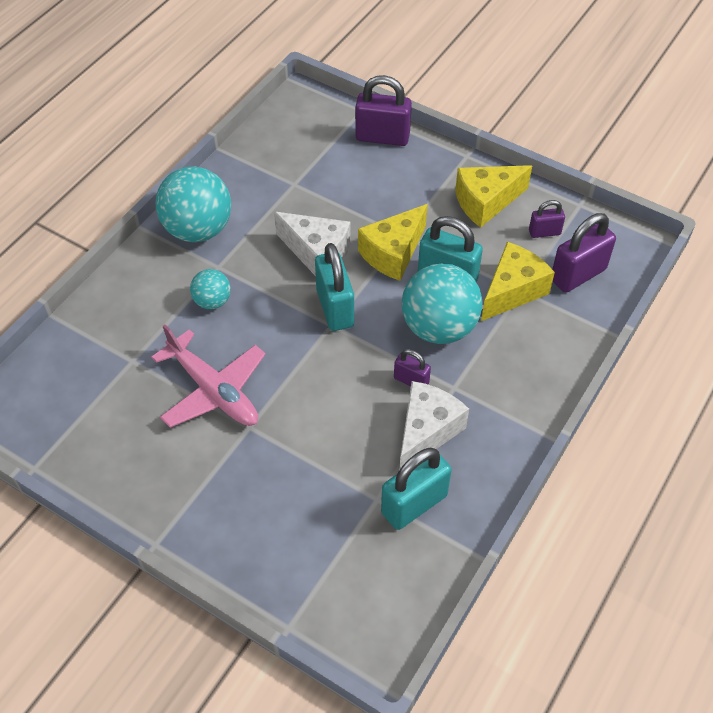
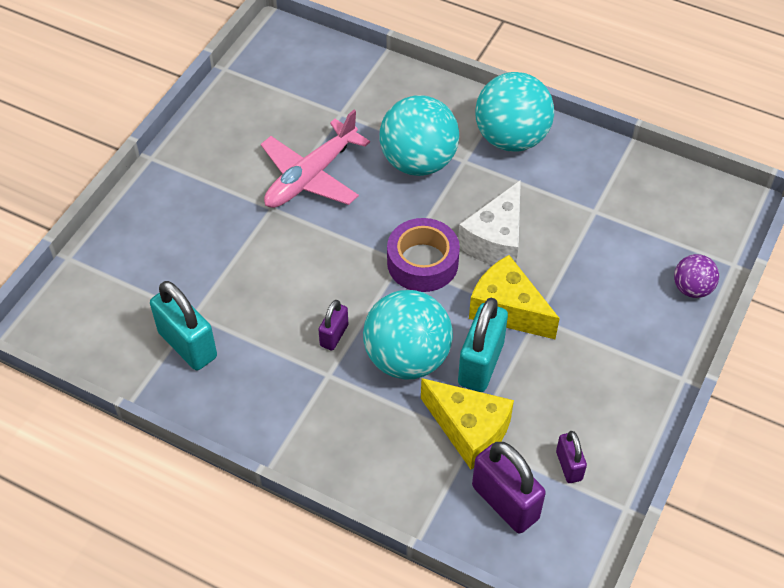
camera: 85 degrees right, 0 degrees up
turquoise ball [190,269,231,309] -> turquoise ball [380,95,459,176], size x1.93
turquoise padlock [315,243,354,331] -> purple tape [387,218,460,292]
purple padlock [355,75,412,146] -> purple ball [674,254,719,298]
white cheese [399,381,469,470] -> none
yellow cheese [455,165,532,228] -> none

